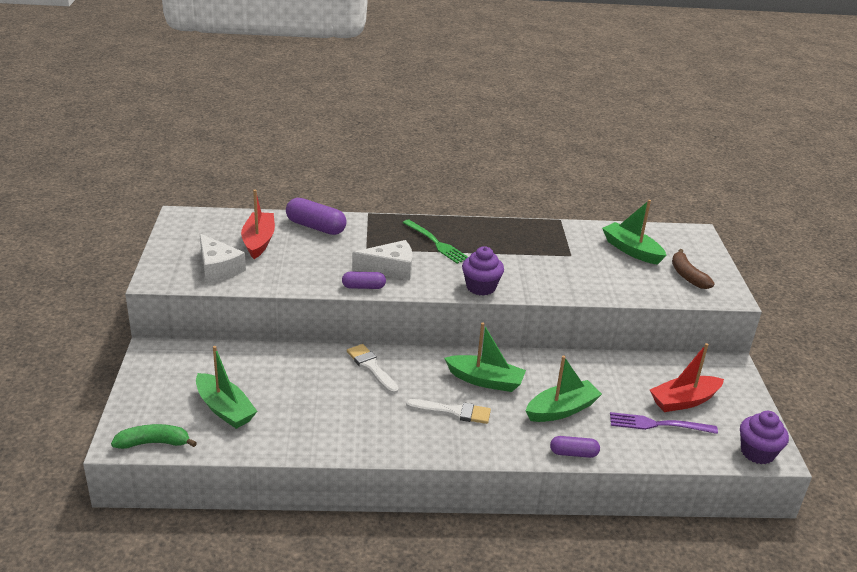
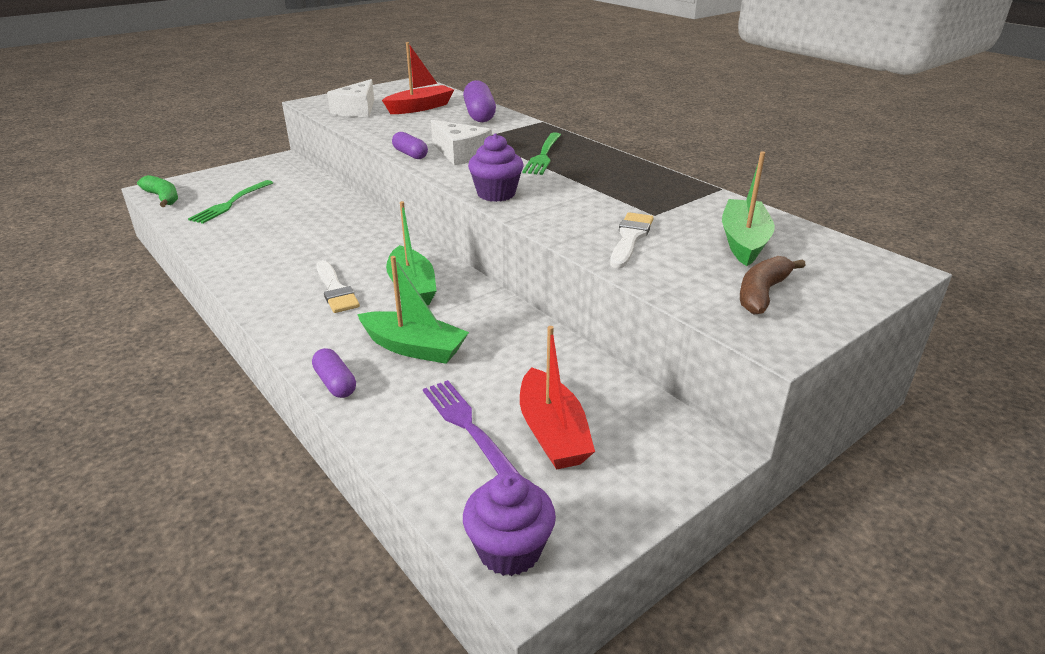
camera: 55 degrees right, 0 degrees up
green boat [196,346,257,429] -> green fork [188,180,273,224]
white brush [347,344,399,394] -> white brush moved to [610,212,654,268]
red boat [650,343,724,412] -> red boat turned 135 degrees counterclockwise [520,326,595,470]

